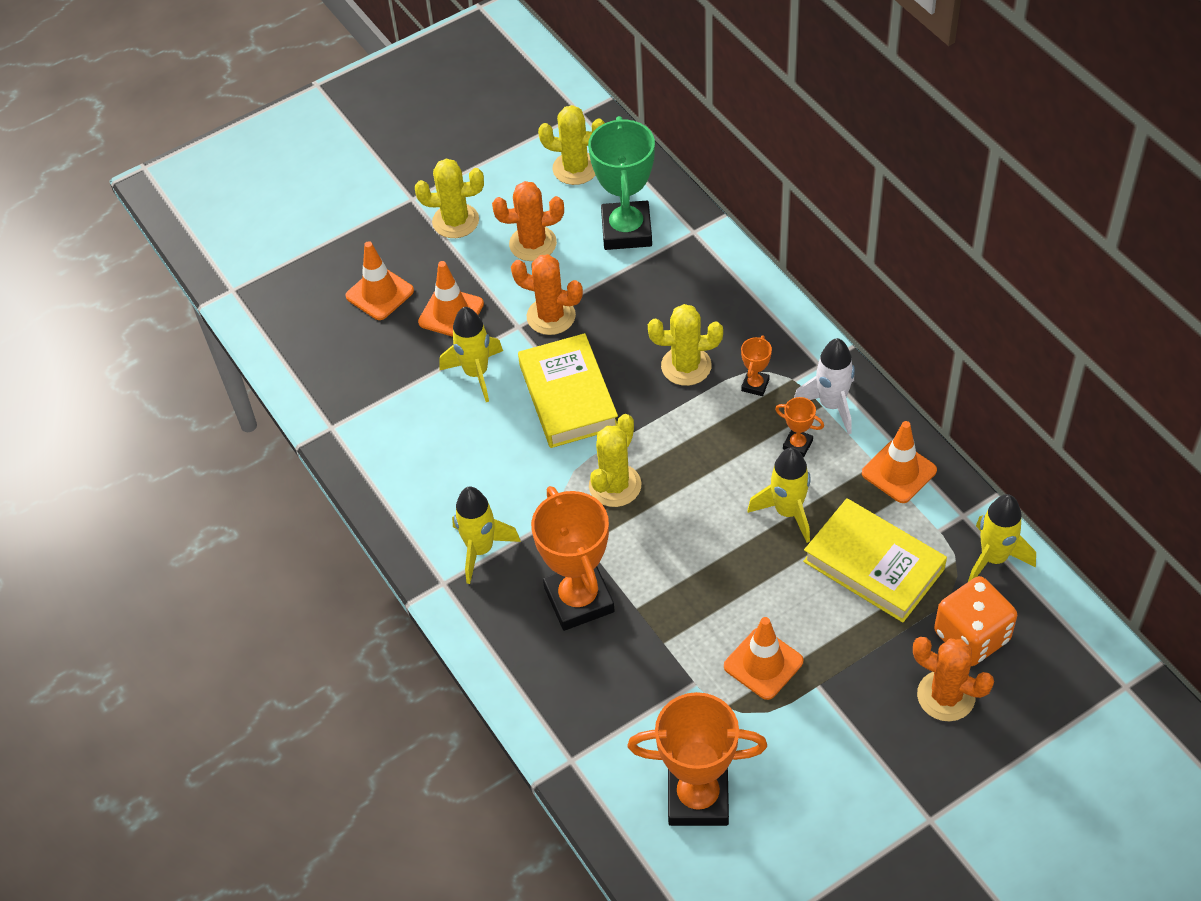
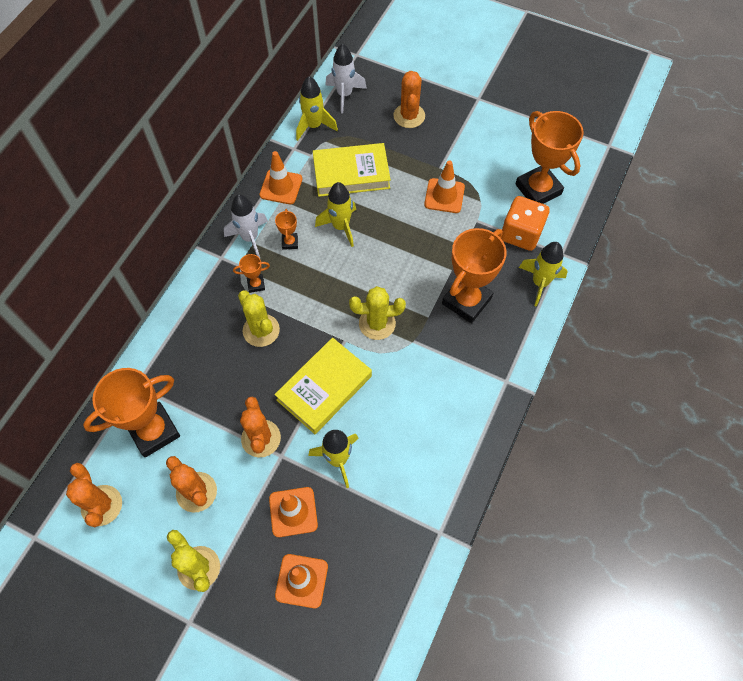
camera: 125 degrees left, 10 degrees up
yellow rocket [452,487,521,584] -> yellow rocket moved to [519,242,568,307]
yellow cactus [538,105,605,185] -> orange cactus [66,463,122,527]
green trophy [588,116,655,250] -> orange trophy [83,368,180,457]
yellow book [803,498,947,623] -> yellow book turned 75 degrees clockwise [313,143,391,197]
orange dice [934,576,1017,666] -> orange dice moved to [501,196,550,251]
none -> white rocket [325,43,367,114]

